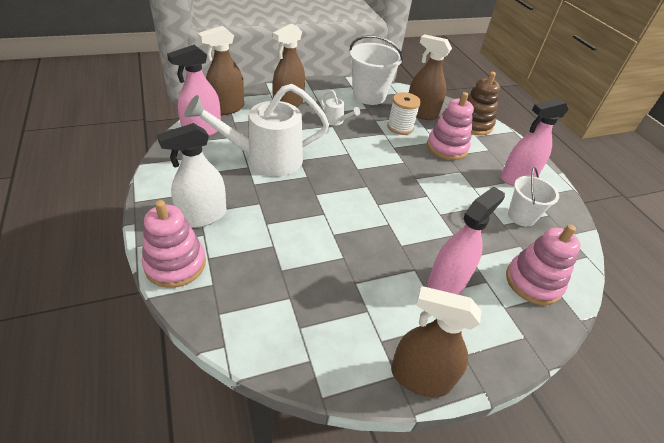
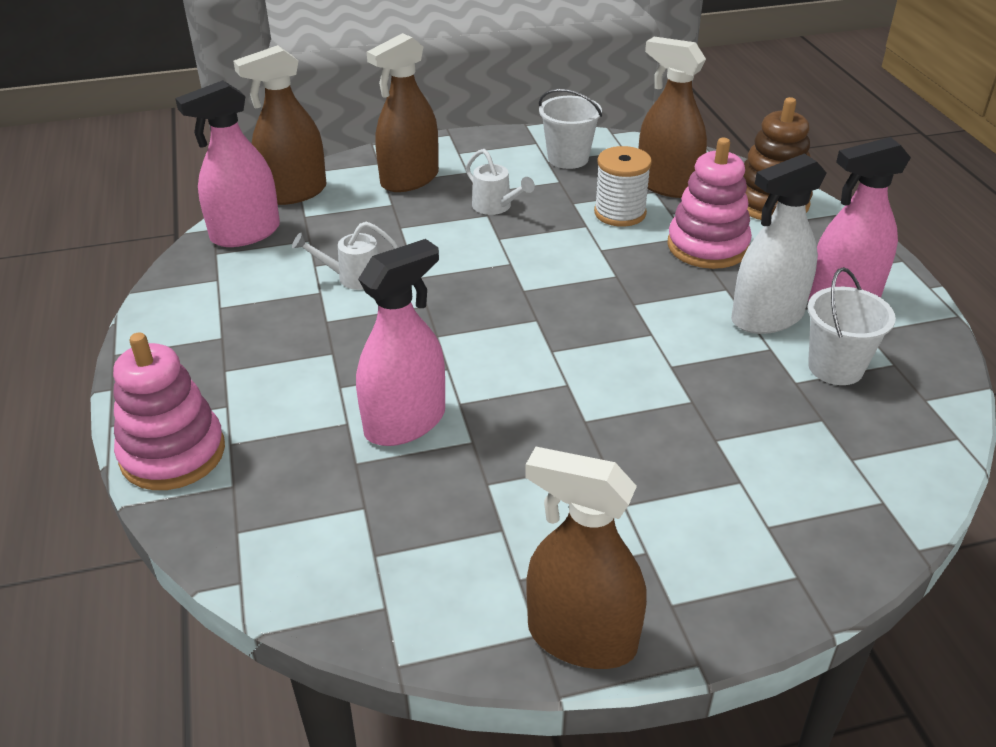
camera: 10 degrees right, 5 degrees down
white spray bottle [157,123,227,228] -> white spray bottle moved to [731,153,827,334]
white watering can [184,84,329,176] -> white watering can [292,221,399,290], size x0.42
white bucket [349,35,403,105] -> white bucket [539,89,602,169], size x0.64
pink spray bottle [427,187,505,295] -> pink spray bottle moved to [356,239,445,446]
pink stacking toy [506,224,581,305] -> none

